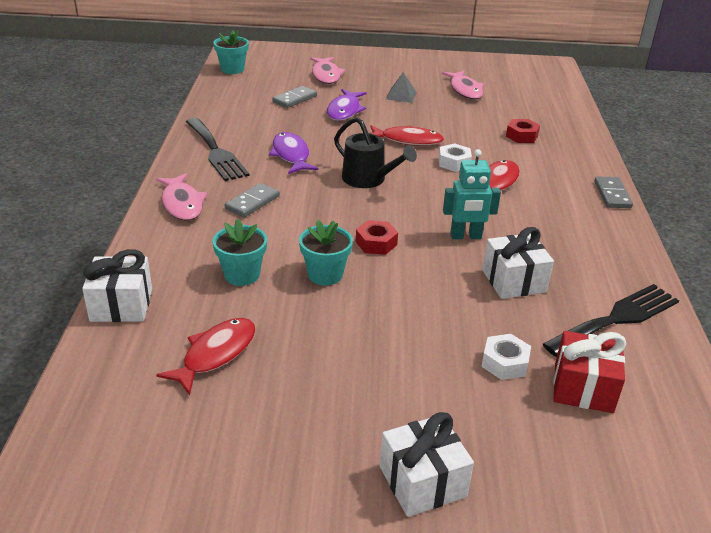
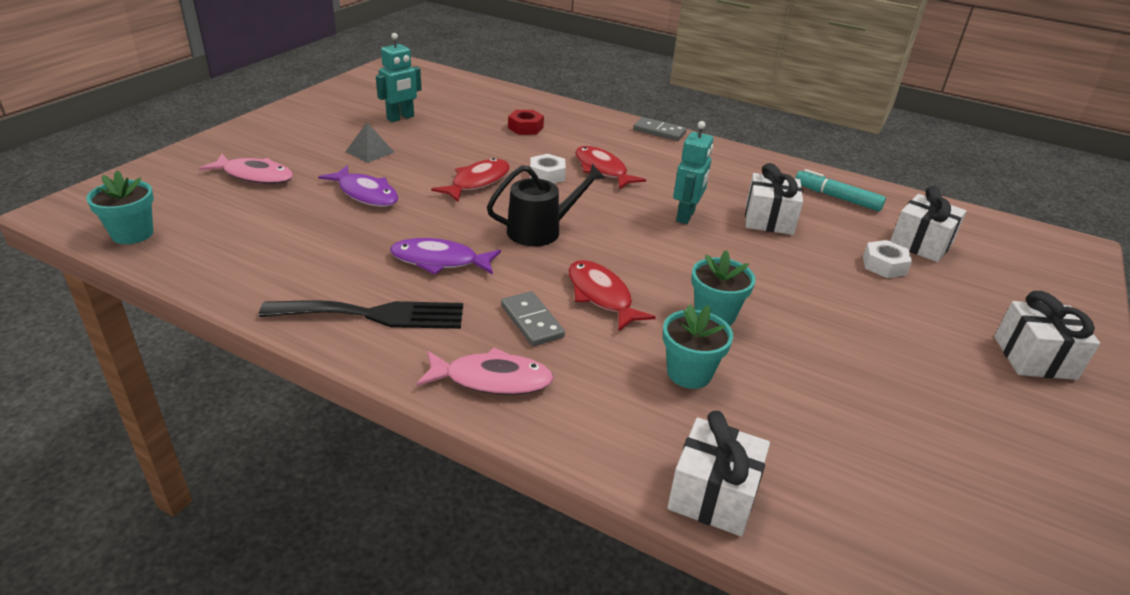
camera: 65 degrees left, 0 degrees up
red fish [156,318,256,395] -> red fish moved to [568,260,656,331]
grey domino [272,86,317,108] -> none
red nut [356,220,398,255] -> none
pink fish [442,71,484,99] -> turquoise robot [376,33,422,122]
black fork [543,284,679,357] -> turquoise marker [795,169,886,212]
red gift [553,331,626,413] -> white gift [890,186,966,262]

